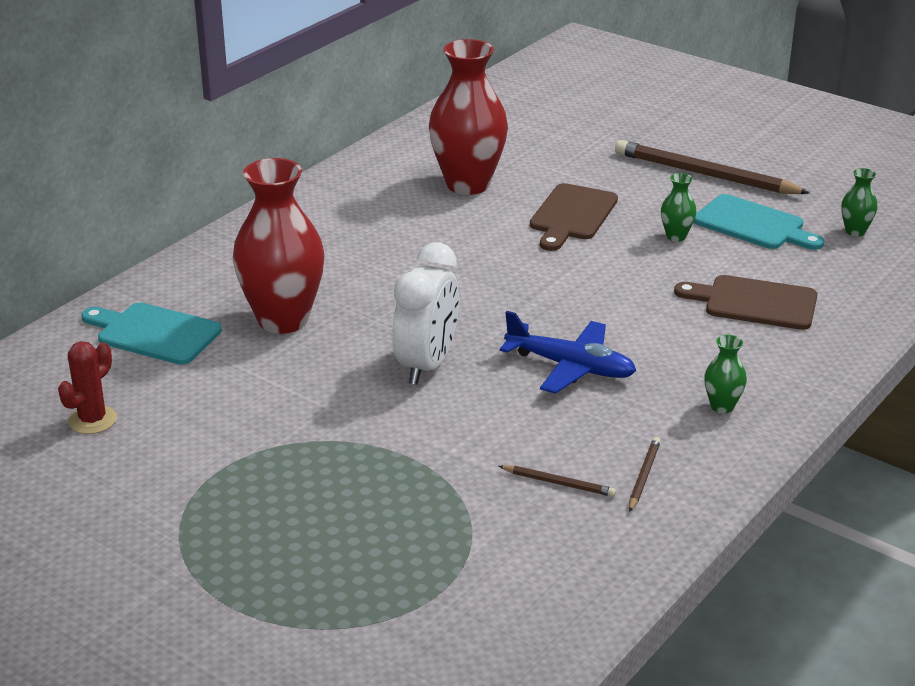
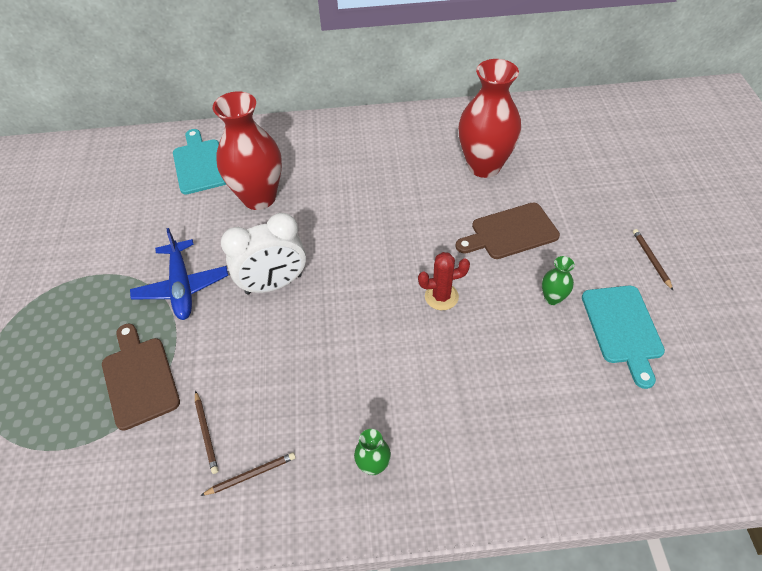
camera: 50 degrees right, 20 degrees up
red cactus [58,341,117,434] -> red cactus moved to [418,252,470,310]
blue plane [500,311,636,394] -> blue plane moved to [130,228,228,320]
brown pencil [615,140,810,194] -> brown pencil [633,229,673,290], size x0.44
brown cutting board [674,275,818,330] -> brown cutting board moved to [102,324,180,431]
green vase [841,168,878,236] -> none

